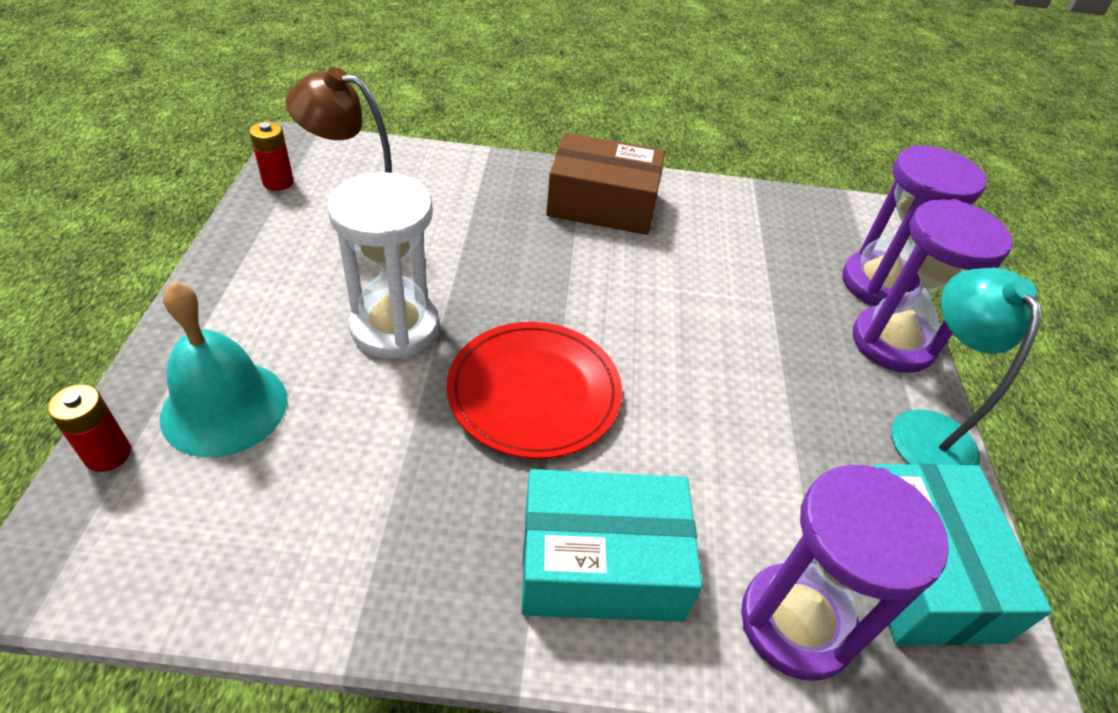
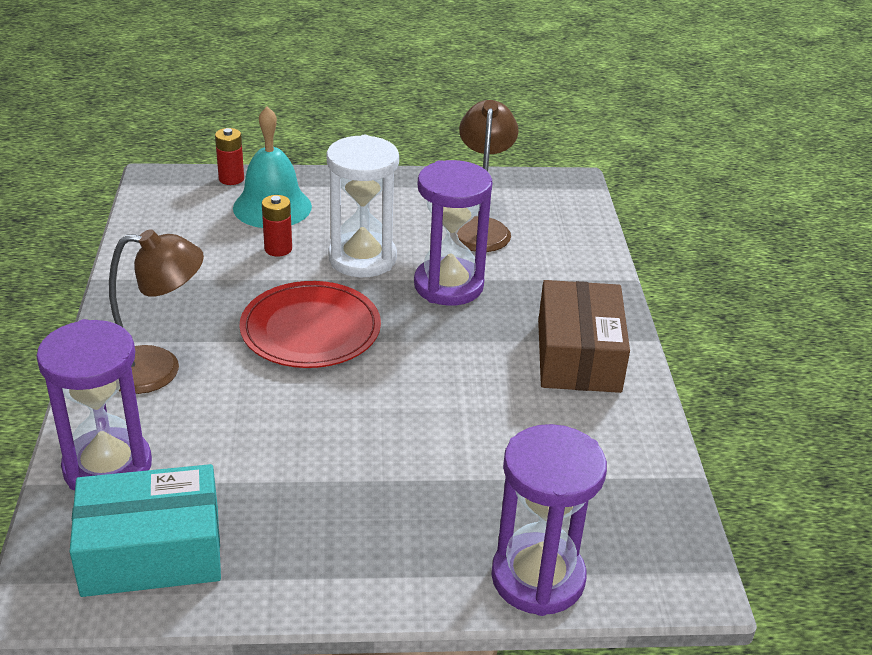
camera: 85 degrees right, 10 degrees down
red battery [249,121,294,191] -> red battery moved to [262,195,292,257]
turquoise box [521,469,703,622] -> brown lamp [109,229,204,394]
purple hourglass [853,199,1013,373] -> purple hourglass moved to [414,160,493,306]
turquoise lamp [892,268,1041,466] -> none

